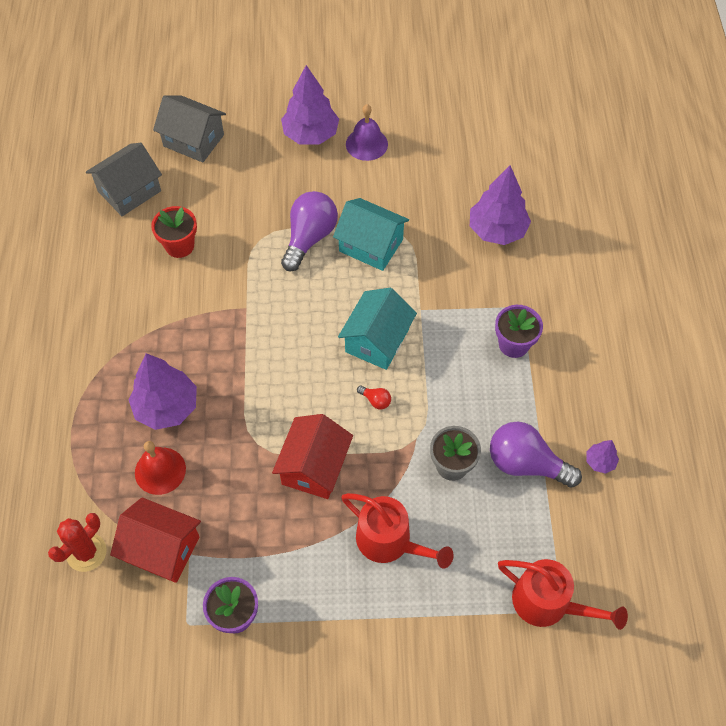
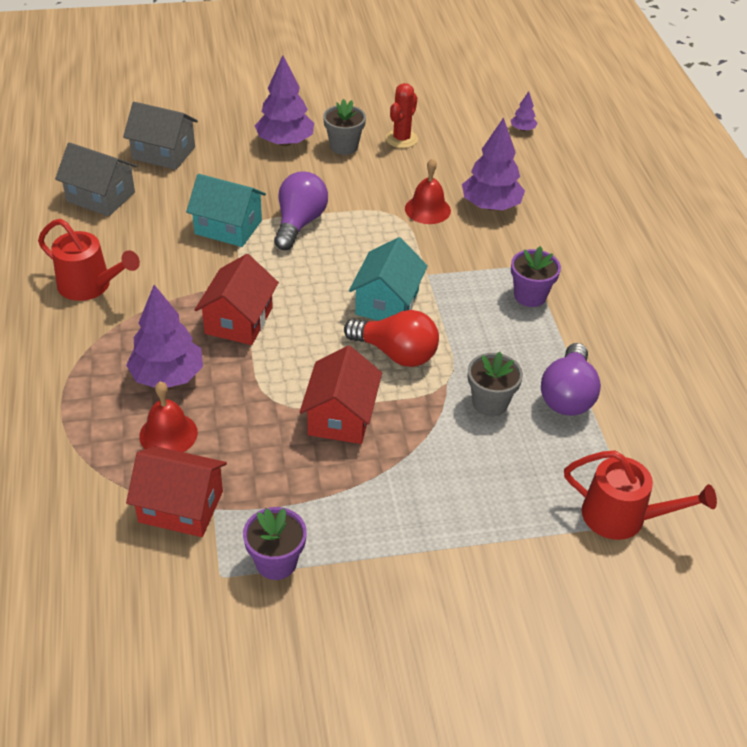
camera: 10 degrees left, 15 degrees down
red cactus [48,513,107,572] -> red cactus moved to [386,83,418,148]
grey house [86,143,162,216] -> grey house turned 75 degrees clockwise [55,142,137,216]
red flower pot [151,206,197,258] -> none
turquoise house [333,198,409,271] -> turquoise house moved to [186,174,266,247]
red watering can [341,493,454,569] -> red watering can moved to [38,219,140,301]
purple bell [346,104,388,161] -> grey flower pot [323,99,366,155]
red light bulb [357,386,391,410] -> red light bulb [344,310,439,367], size x2.40
purple light bulb [490,421,582,488] -> purple light bulb turned 90 degrees counterclockwise [541,343,601,416]
purple tree [586,440,619,474] -> purple tree moved to [511,91,537,131]
none -> red house [195,254,279,345]
none -> red bell [405,158,451,224]

